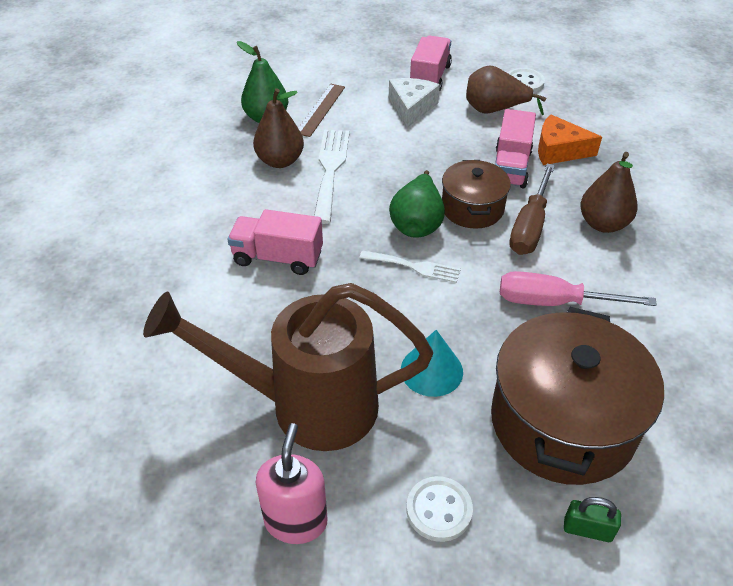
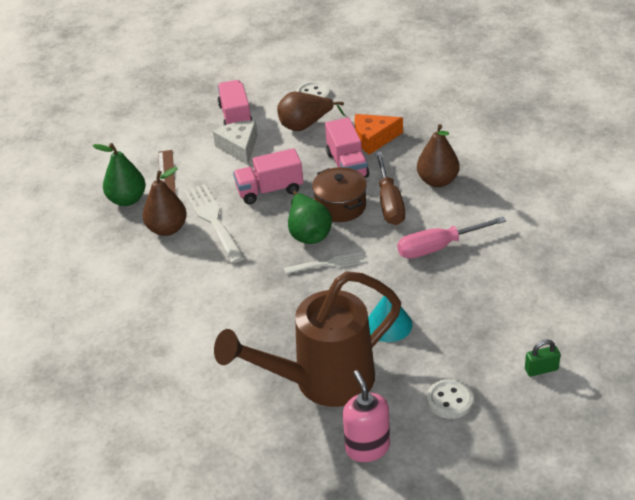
camera: 25 degrees left, 5 degrees down
pink truck [227,209,323,275] -> pink truck moved to [233,148,303,204]
brown pot [491,307,664,485] -> none

